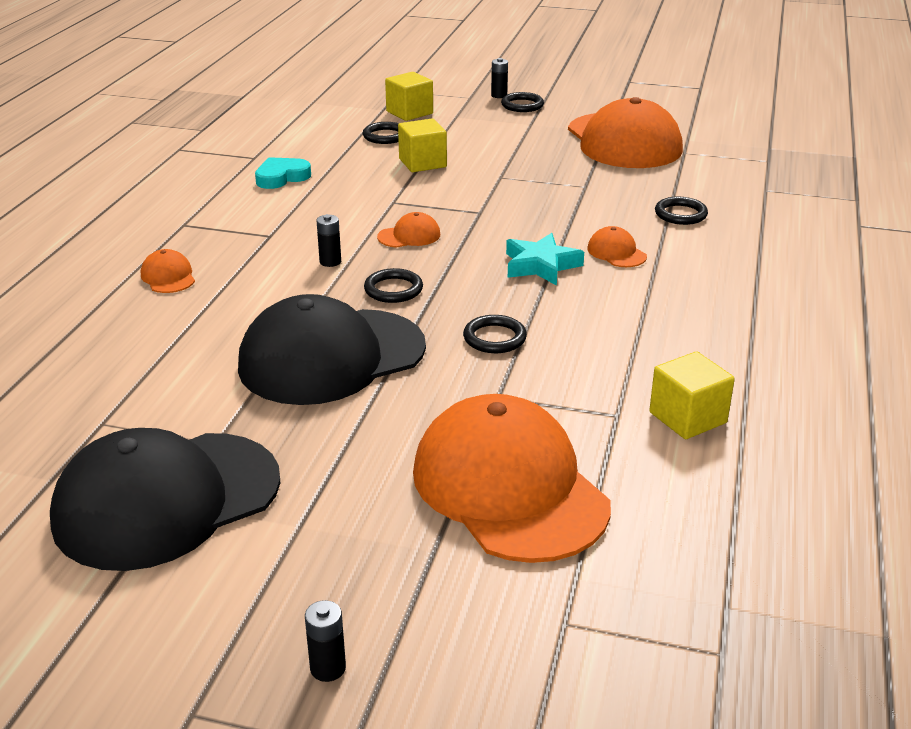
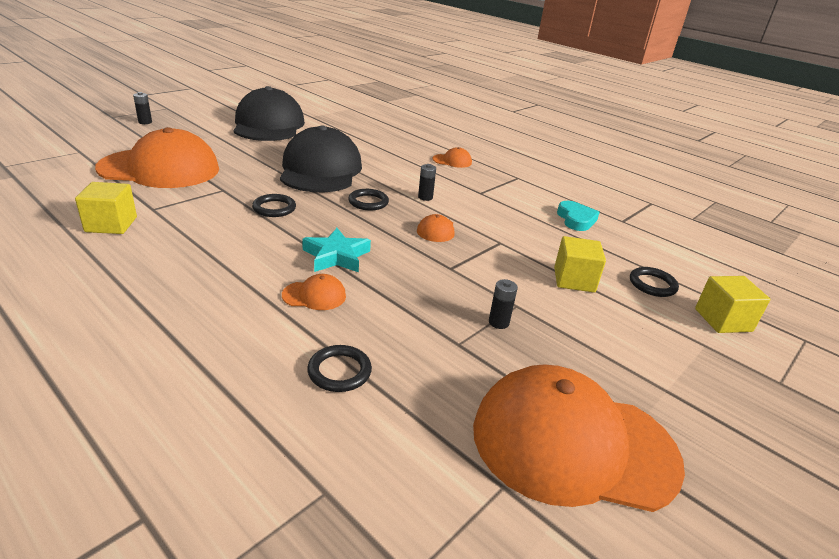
camera: 115 degrees right, 0 degrees up
black battery [491,58,508,98] -> black battery moved to [489,279,518,329]
black ring [501,92,544,112] -> none

